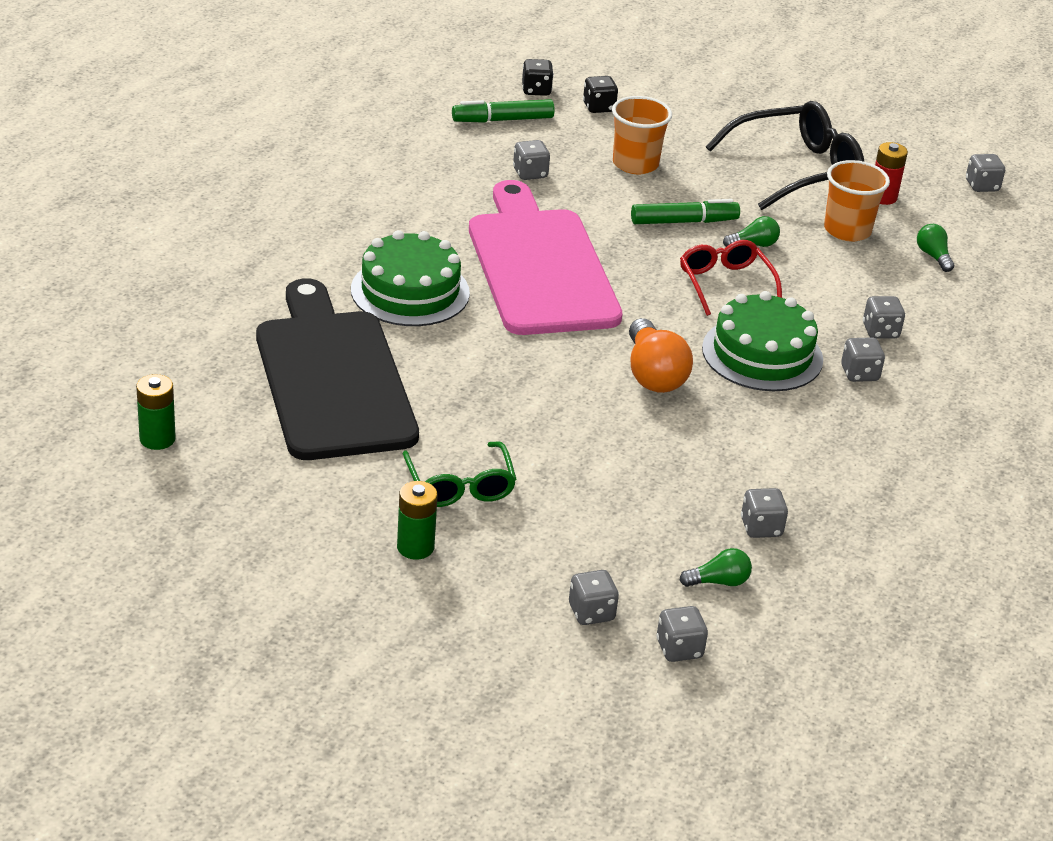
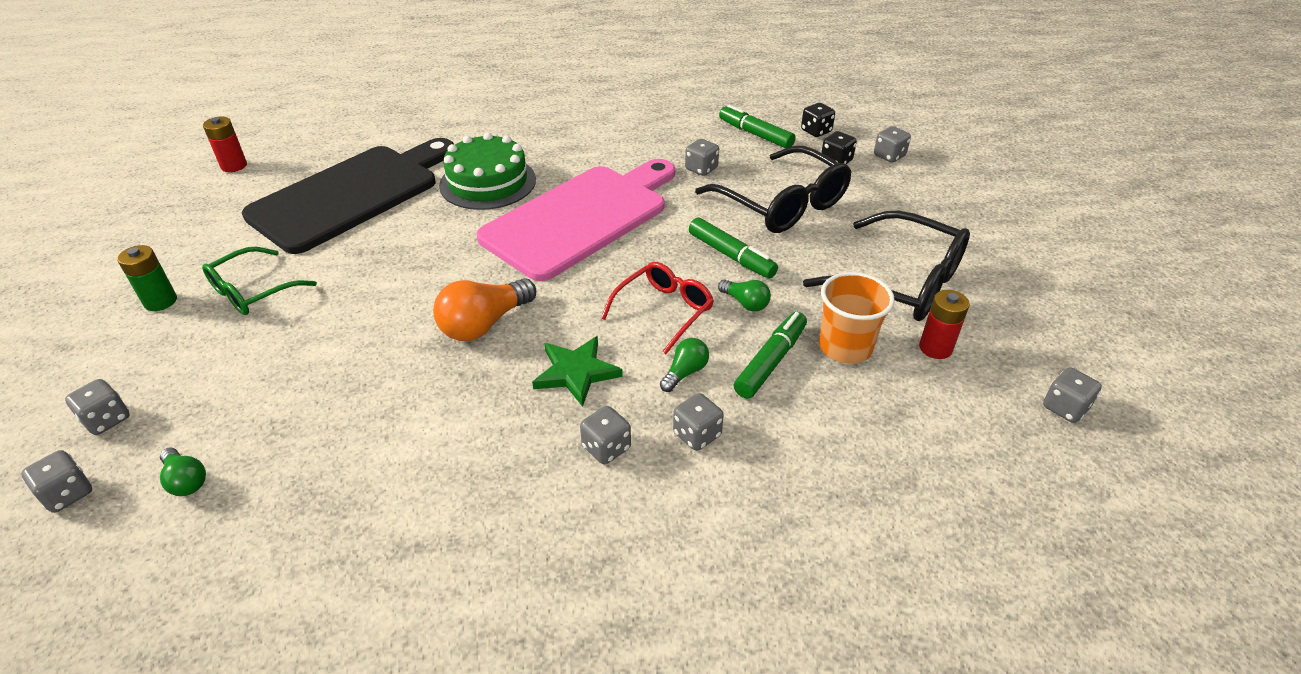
camera: 60 degrees right, 5 degrees up
green battery [136,374,176,450] -> red battery [203,117,247,172]
orange cup [612,96,672,174] -> black glasses [695,146,851,233]
green cake [702,291,823,391] -> green star [532,336,623,407]
grey dice [741,488,788,538] -> grey dice moved to [874,126,911,163]
green light bulb [917,224,954,272] -> green light bulb moved to [660,338,709,392]
none -> green marker [734,312,807,398]

